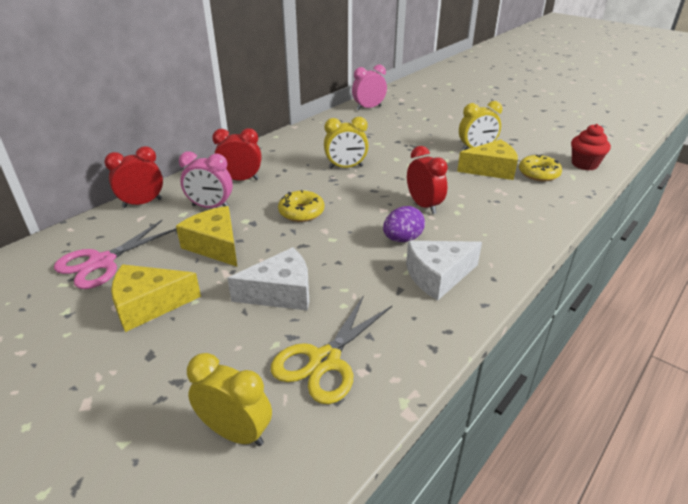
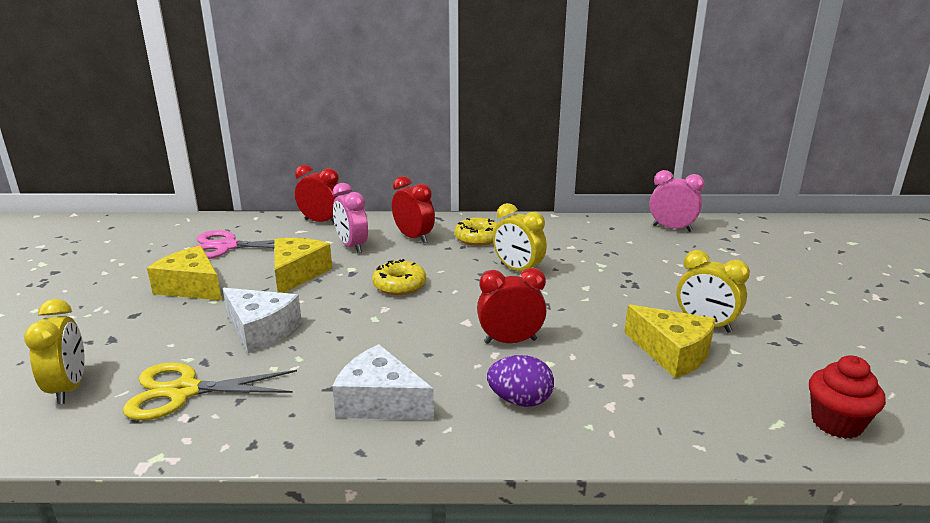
camera: 50 degrees right, 10 degrees down
purple egg [383,206,425,242] -> purple egg moved to [487,355,554,407]
red clock [407,146,448,214] -> red clock turned 120 degrees counterclockwise [477,268,547,344]
yellow donut [519,154,562,181] -> yellow donut moved to [454,218,498,246]

